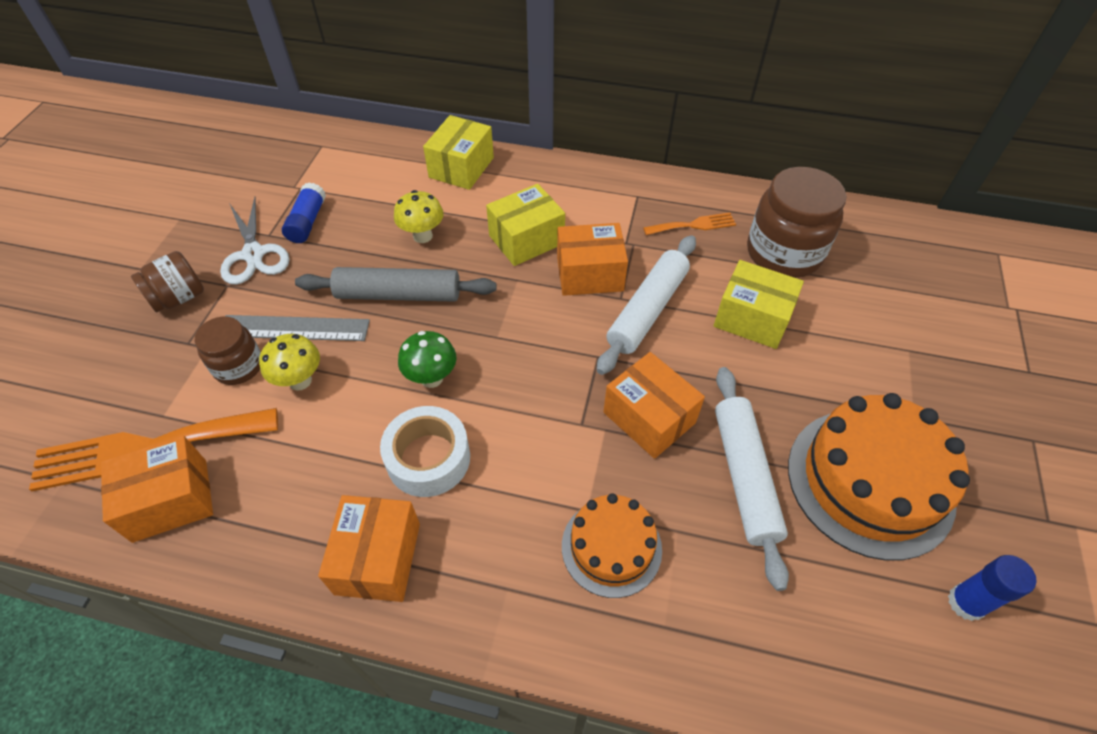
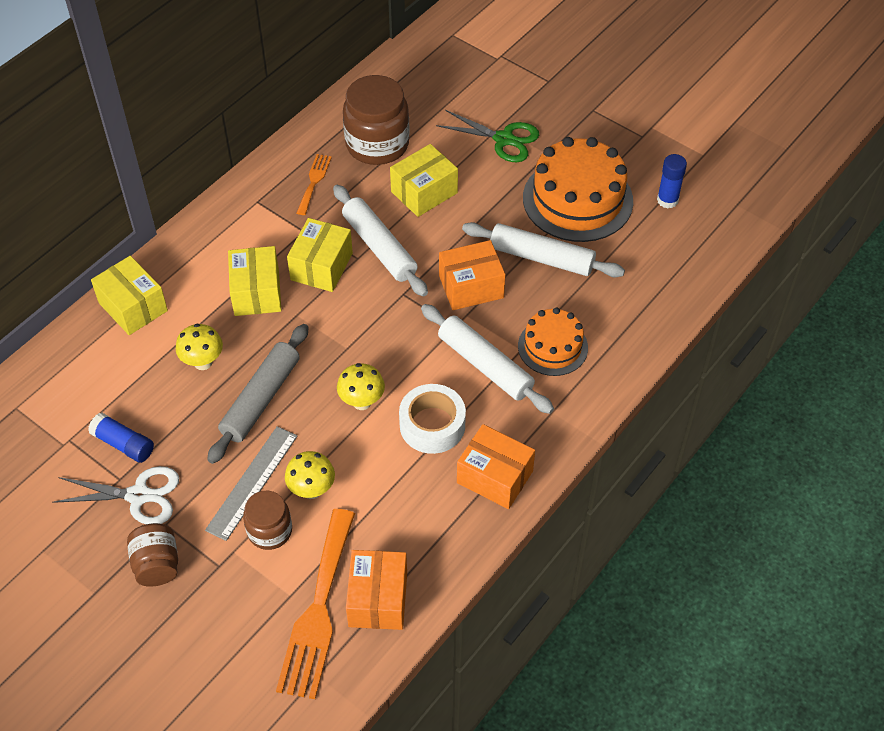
camera: 65 degrees left, 0 degrees up
green mushroom [398,331,456,388] -> yellow mushroom [337,363,385,410]
orange box [557,223,628,296] -> yellow box [287,218,353,292]
none -> white rolling pin [421,304,554,414]
none -> green scissors [436,110,539,162]

